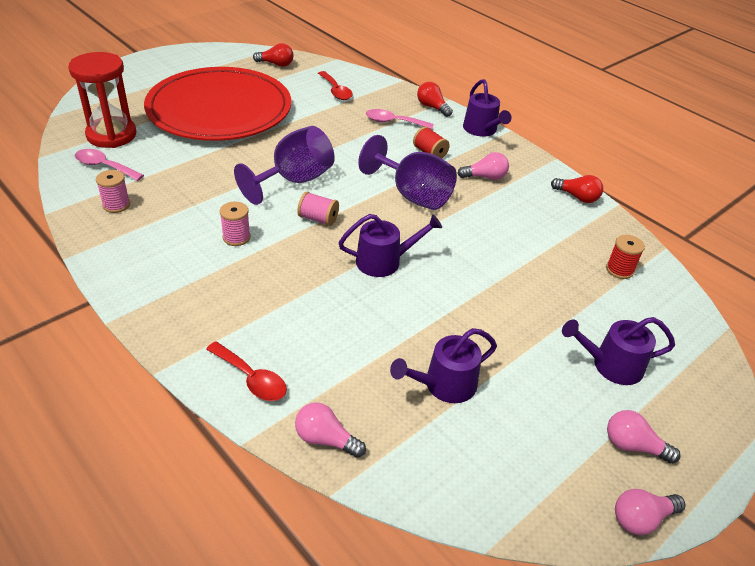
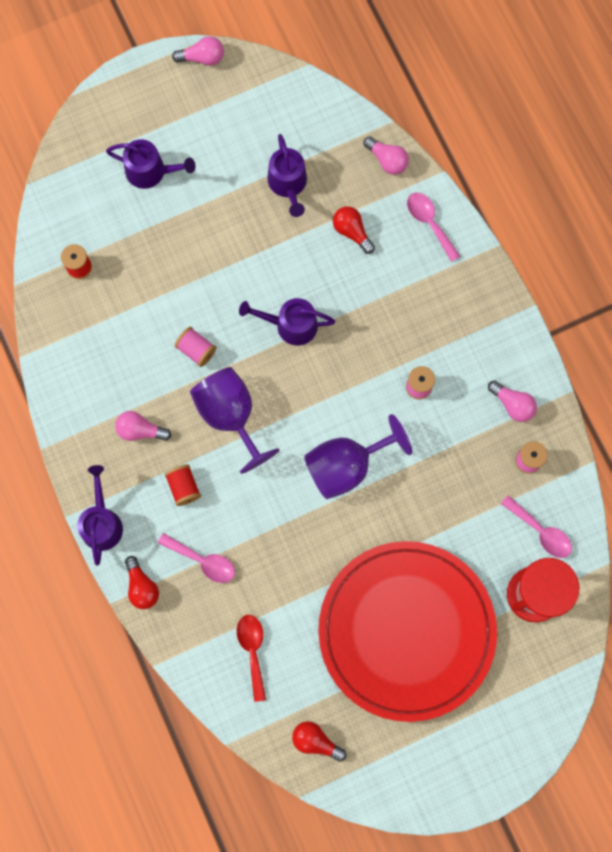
camera: 160 degrees left, 35 degrees up
red spoon [206,341,287,401] -> pink spoon [407,193,460,262]
pink spool [297,191,339,226] -> pink spool moved to [175,327,216,367]
purple watering can [390,328,497,403] -> purple watering can turned 90 degrees clockwise [267,134,307,217]
red light bulb [551,175,603,203] -> red light bulb moved to [333,206,375,254]
pink light bulb [607,410,681,464] -> pink light bulb moved to [488,381,537,422]

